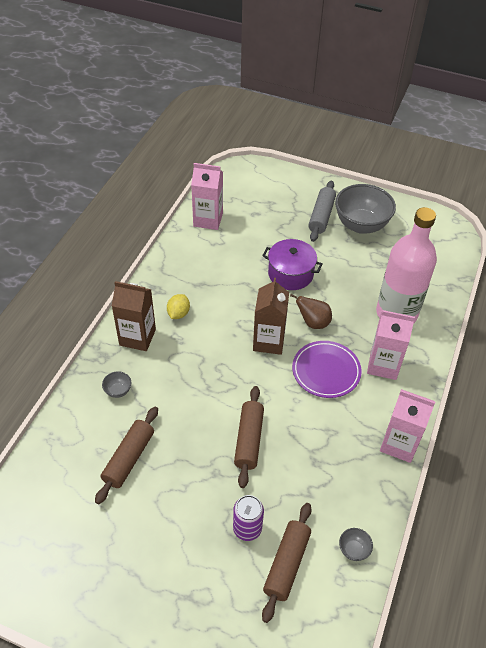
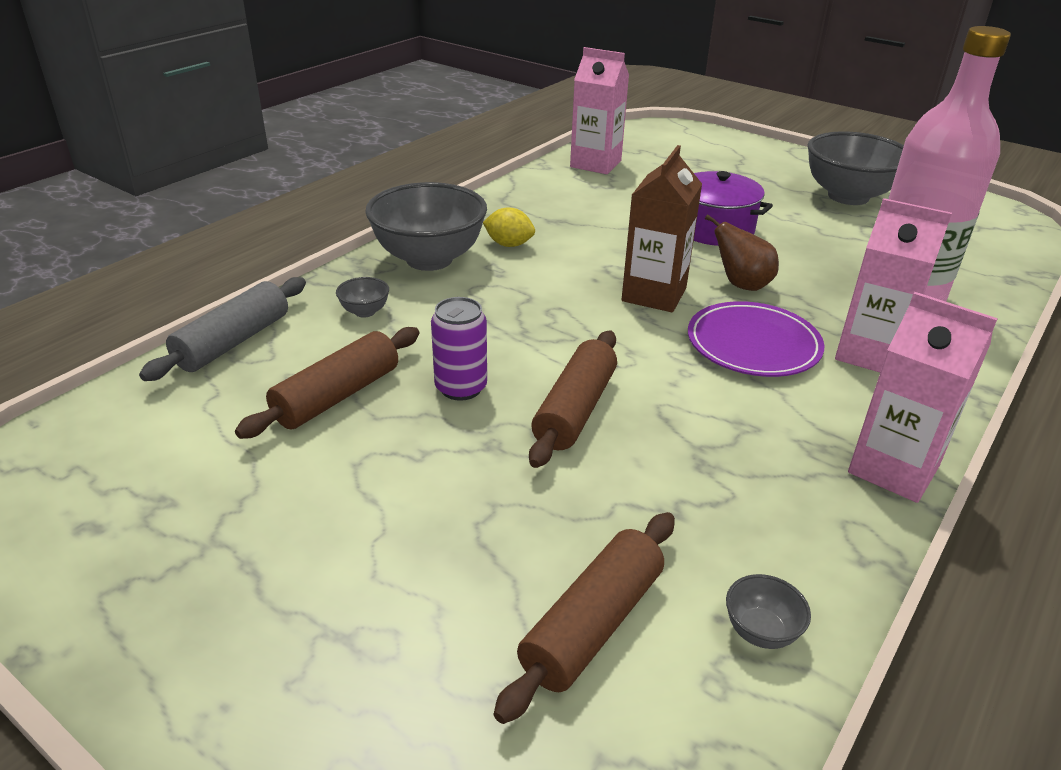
camera: 15 degrees right, 15 degrees down
brown carton [112,281,156,351] -> grey bowl [365,182,487,271]
yellow lemon [167,294,190,319] -> yellow lemon turned 75 degrees clockwise [483,207,535,247]
purple can [233,495,264,541] -> purple can moved to [431,297,487,401]
grey rolling pin [308,181,336,242] -> grey rolling pin moved to [139,277,306,381]

